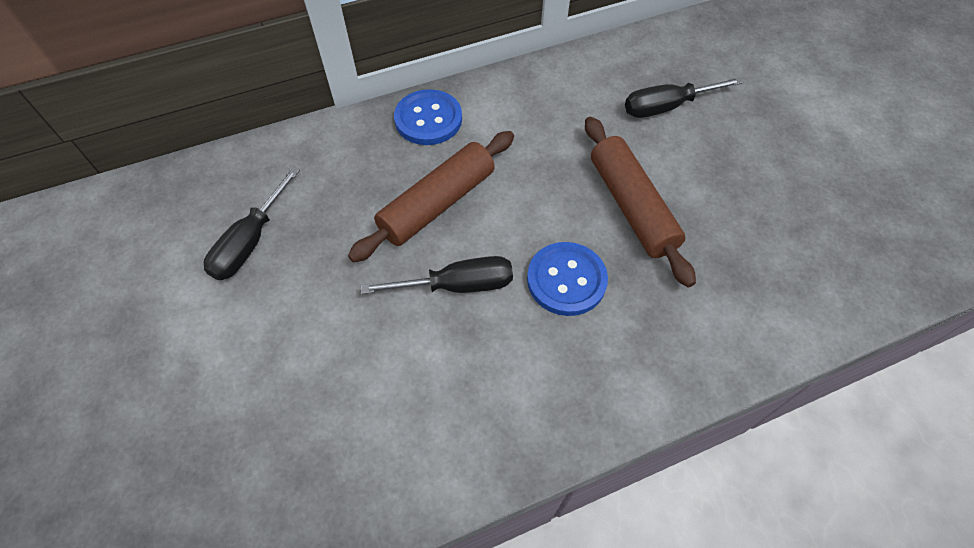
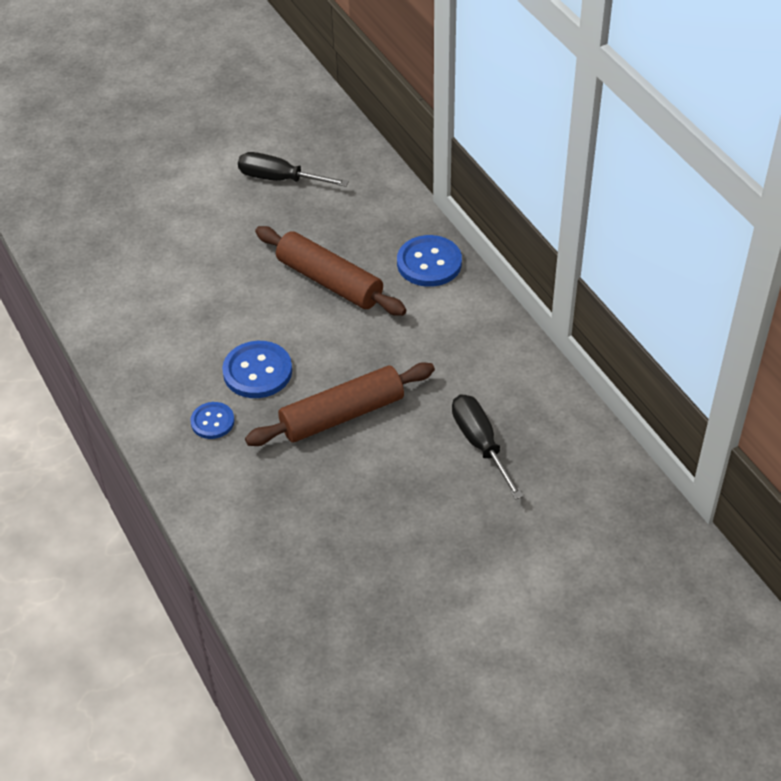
camera: 85 degrees right, 10 degrees down
black screwdriver [361,256,513,294] -> none
none -> blue button [190,402,235,439]

